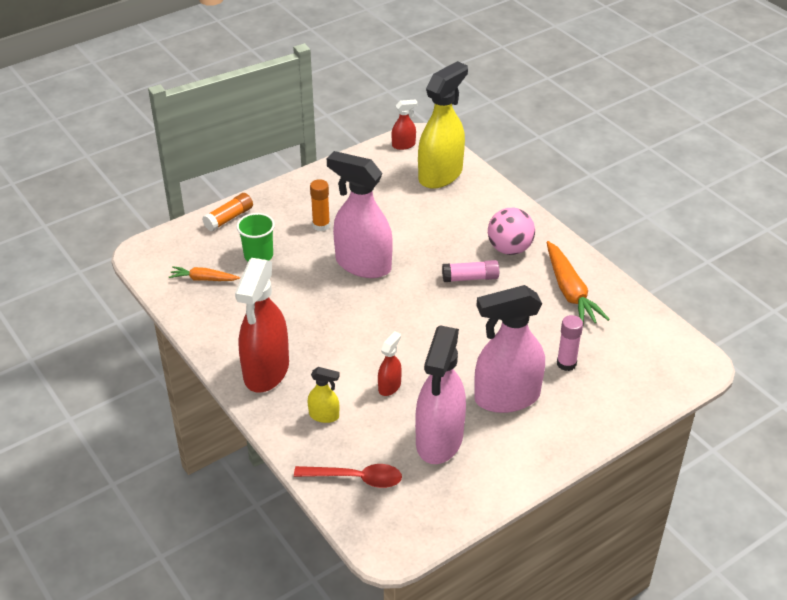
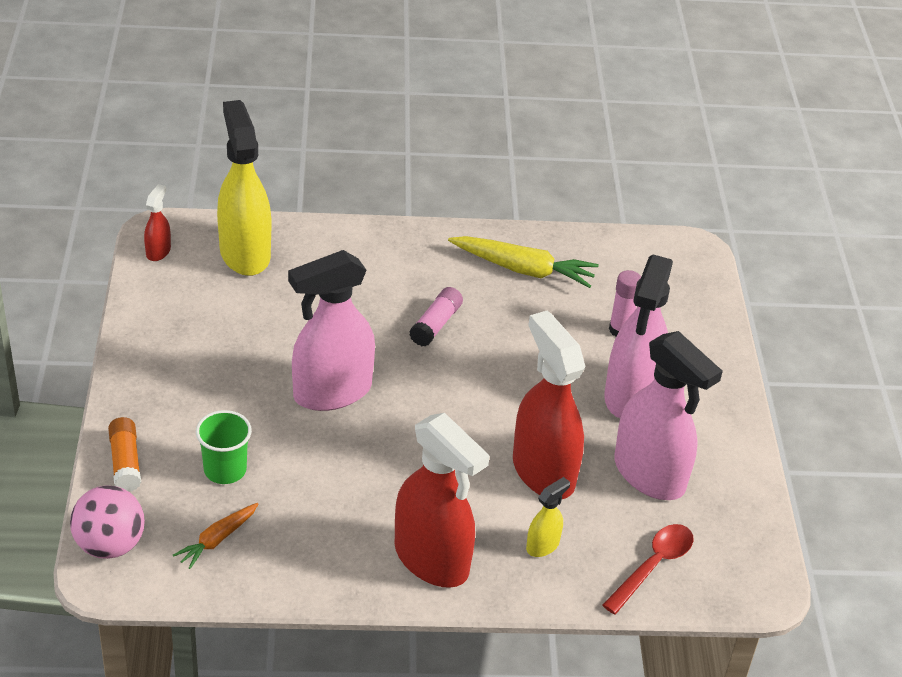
camera: 60 degrees left, 0 degrees up
orange glue stick [310,179,330,231] -> none
red spray bottle [378,331,402,396] -> red spray bottle [513,310,585,499], size x2.23
pink ball [488,208,535,255] -> pink ball moved to [70,485,145,559]
orange carrot [547,241,610,326] -> yellow carrot [448,236,599,288]

